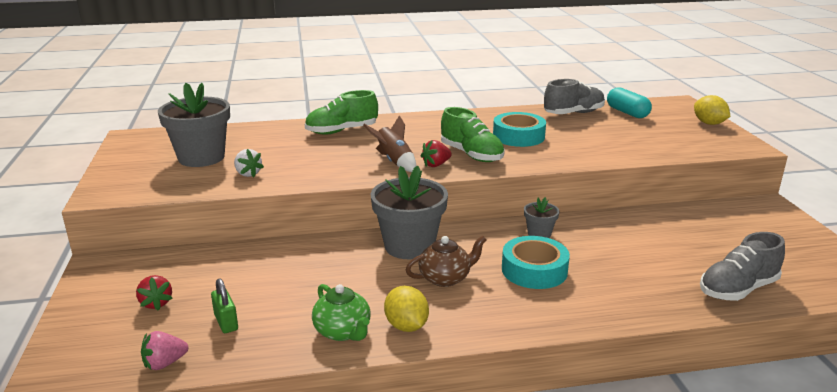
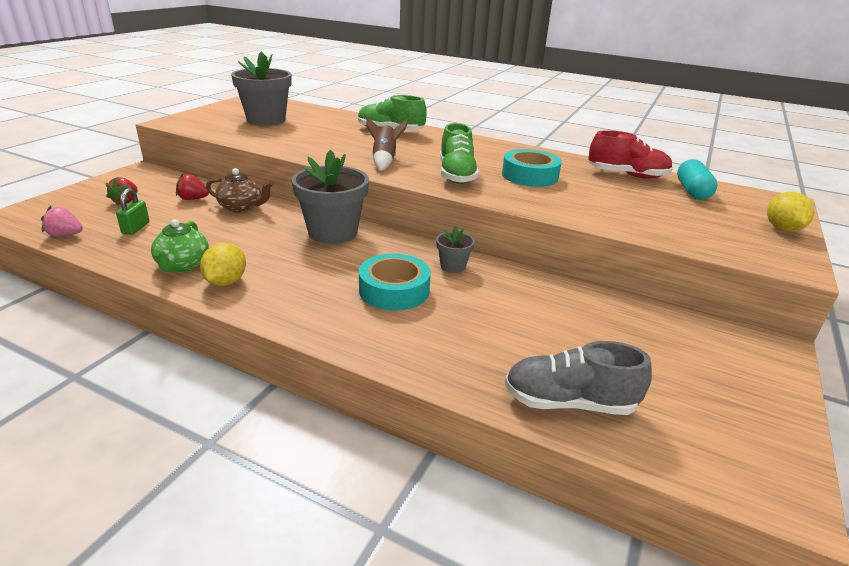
camera: 35 degrees right, 5 degrees up
white strawberry [234,149,264,177] -> none
brown teapot [406,236,486,287] -> brown teapot moved to [206,168,273,213]
red strawberry [421,140,452,167] -> red strawberry moved to [176,174,209,200]
grey shoe [544,79,605,114] -> red shoe [588,130,673,179]

